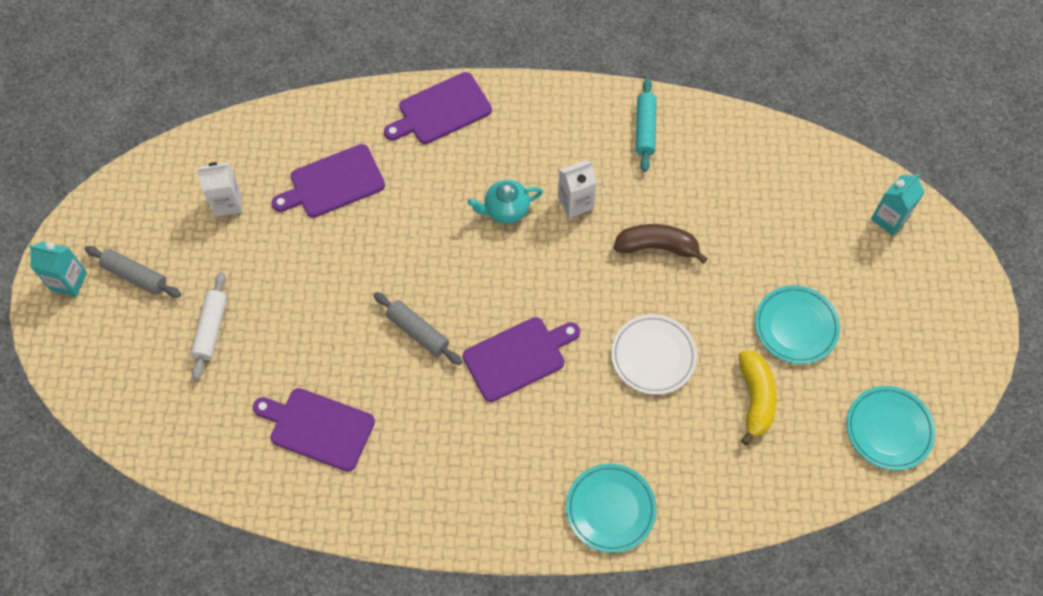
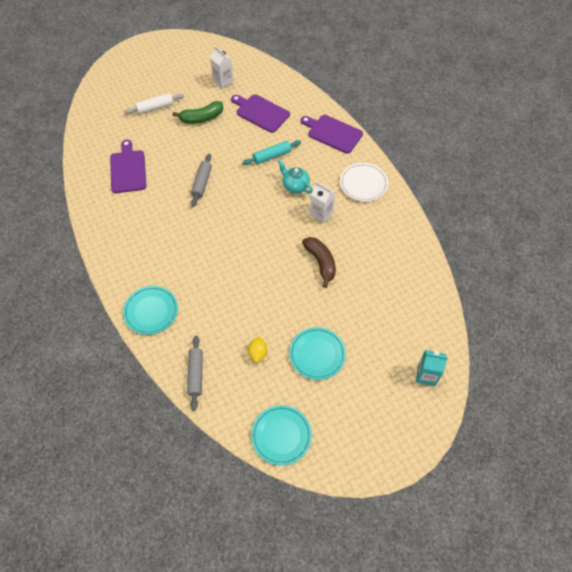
camera: 60 degrees right, 5 degrees down
turquoise carton [29,242,87,297] -> none
grey rolling pin [85,246,181,298] -> grey rolling pin moved to [187,336,203,411]
purple cutting board [463,317,580,402] -> none
white plate [611,314,697,395] -> white plate moved to [340,163,388,202]
turquoise rolling pin [636,78,657,172] -> turquoise rolling pin moved to [242,140,301,165]
yellow banana [739,351,777,445] -> yellow lemon [248,336,267,363]
none -> green banana [173,101,223,124]

